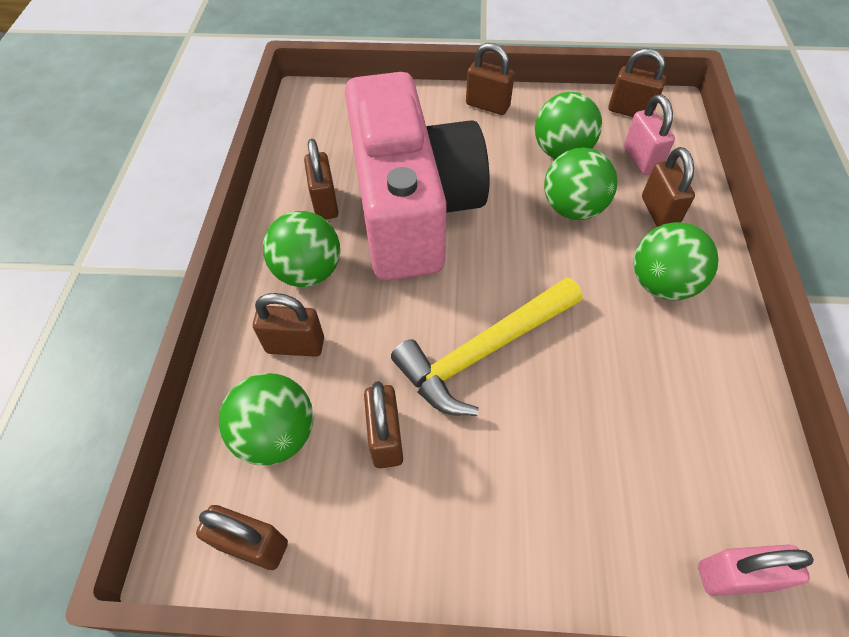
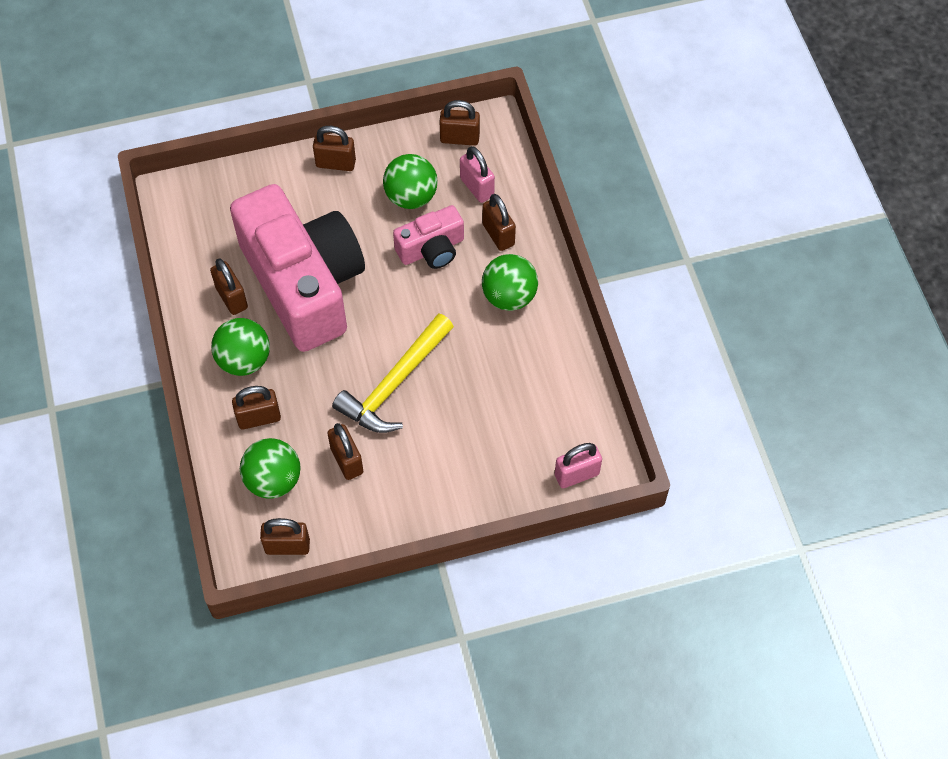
camera: 20 degrees left, 5 degrees up
green ball [544,147,617,220] -> pink camera [393,205,464,269]

